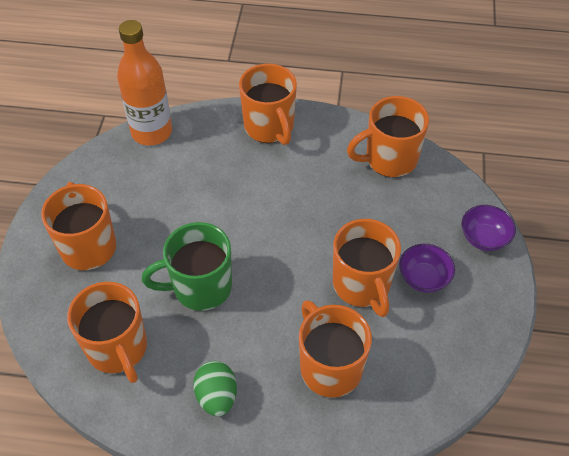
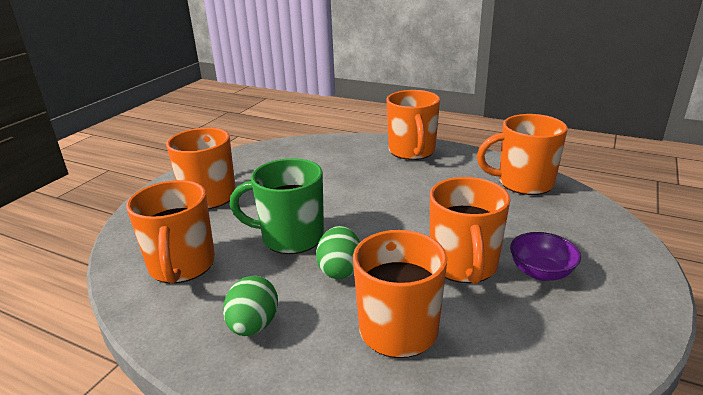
camera: 20 degrees right, 25 degrees down
orange bottle [117,20,172,146] -> none
purple bowl [462,205,516,251] -> none
none -> green egg [316,226,360,279]

